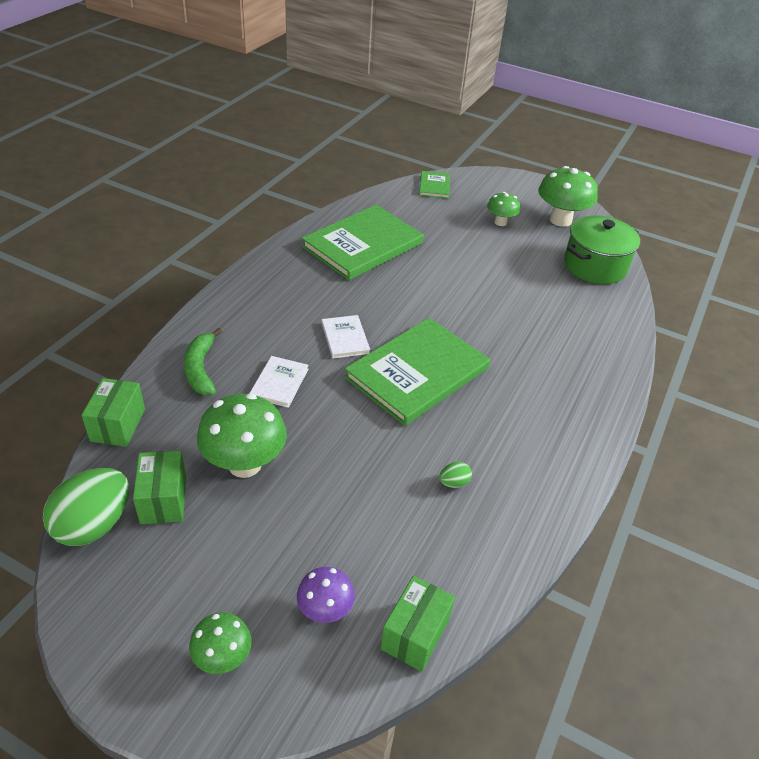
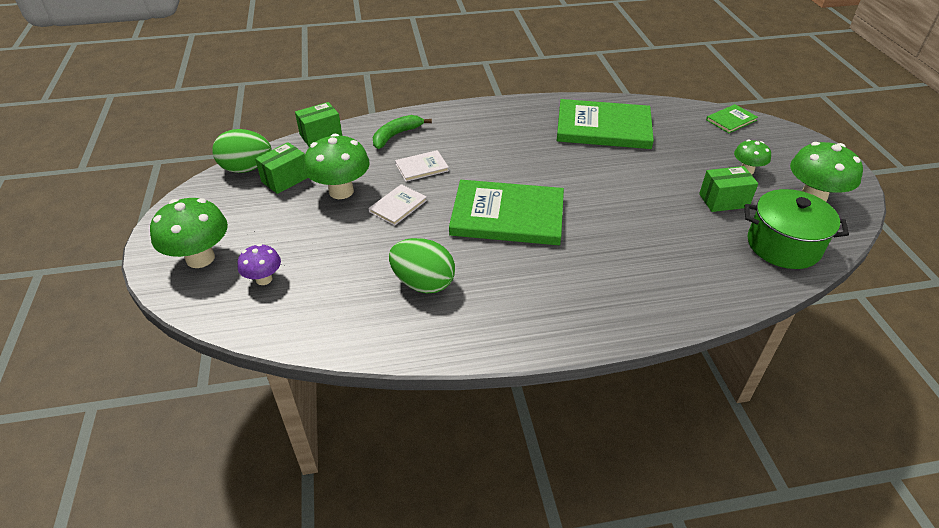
camera: 55 degrees right, 0 degrees up
green mushroom [189,612,252,674] -> green mushroom [150,198,228,268], size x1.76
white book [322,315,370,359] -> white book moved to [368,184,427,226]
green box [381,576,455,672] -> green box moved to [699,166,758,212]
green egg [439,462,472,488] -> green egg [389,238,455,293], size x2.32

